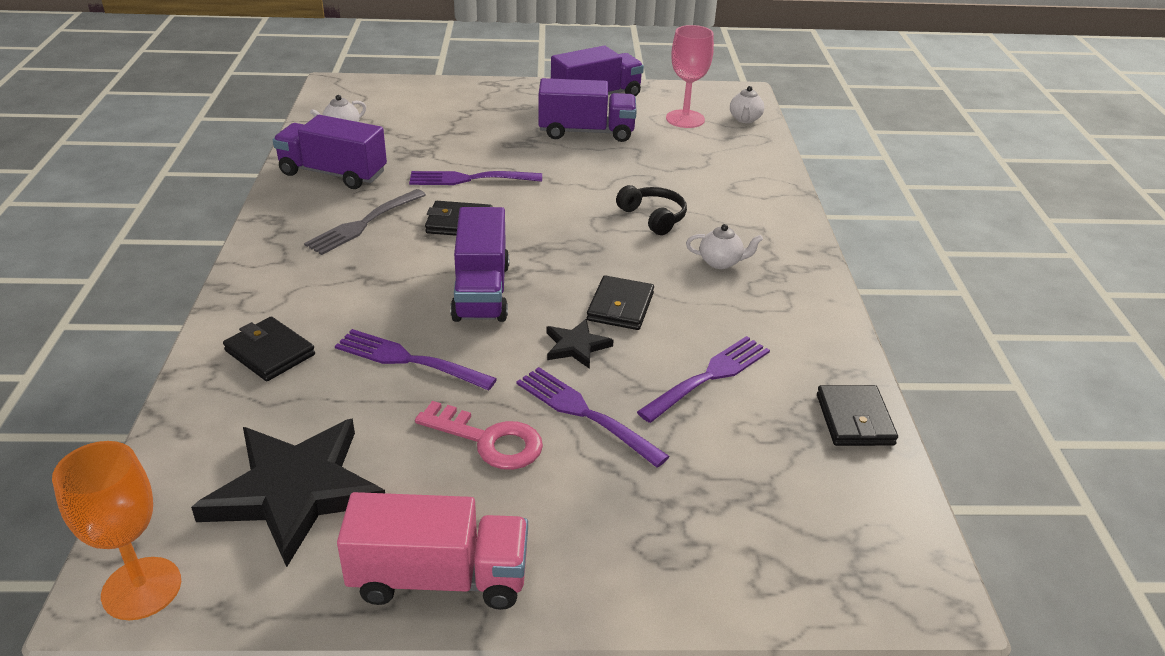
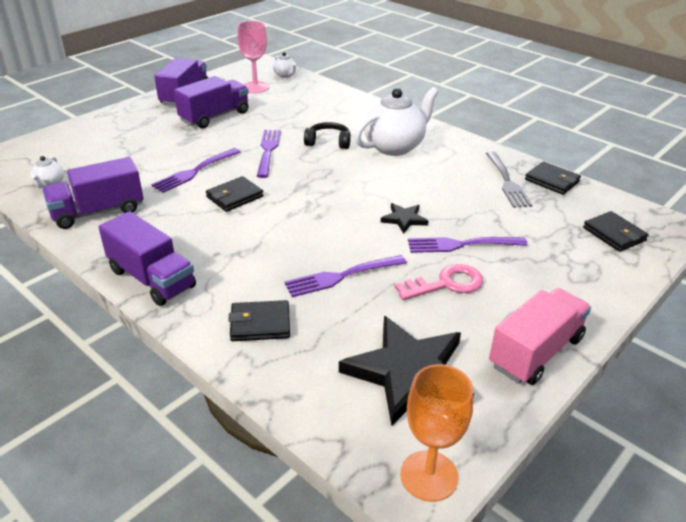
camera: 45 degrees left, 0 degrees up
grey fork [304,189,426,255] -> grey fork moved to [486,151,532,208]
purple truck [450,207,509,322] -> purple truck moved to [98,211,196,306]
black wallet [587,275,654,330] -> black wallet moved to [583,211,649,252]
purple fork [637,336,770,423] -> purple fork moved to [257,130,281,178]
white teapot [686,224,763,269] -> white teapot [355,87,438,156], size x2.18

